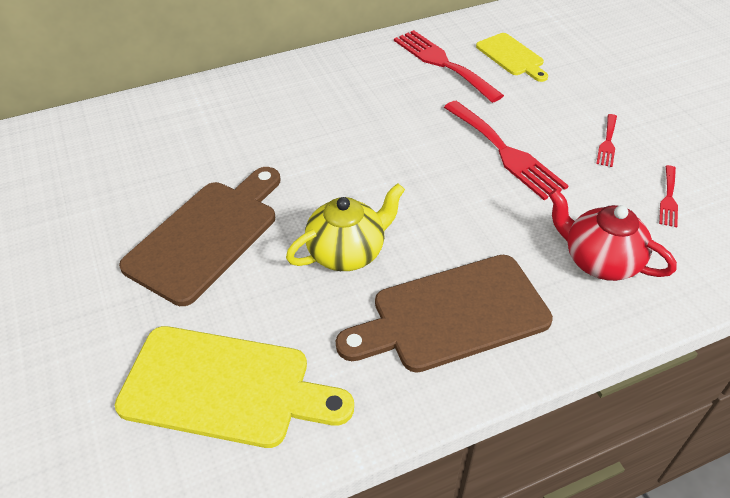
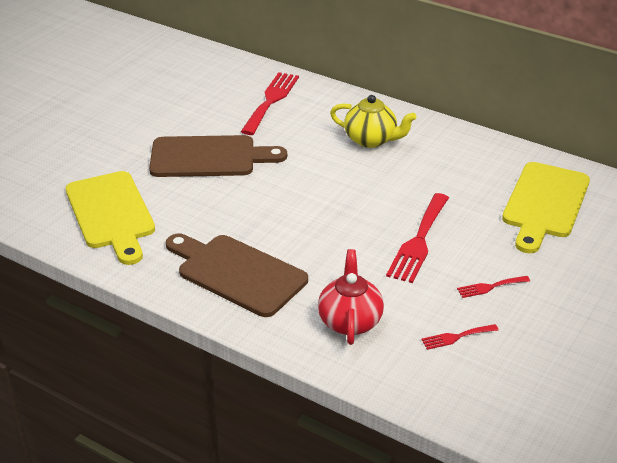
camera: 55 degrees right, 10 degrees down
yellow teapot [286,183,405,271] -> yellow teapot moved to [330,95,417,148]
red fork [394,30,504,103] -> red fork moved to [241,72,299,135]
yellow cutting board [476,33,548,82] -> yellow cutting board [502,162,590,253], size x1.74

